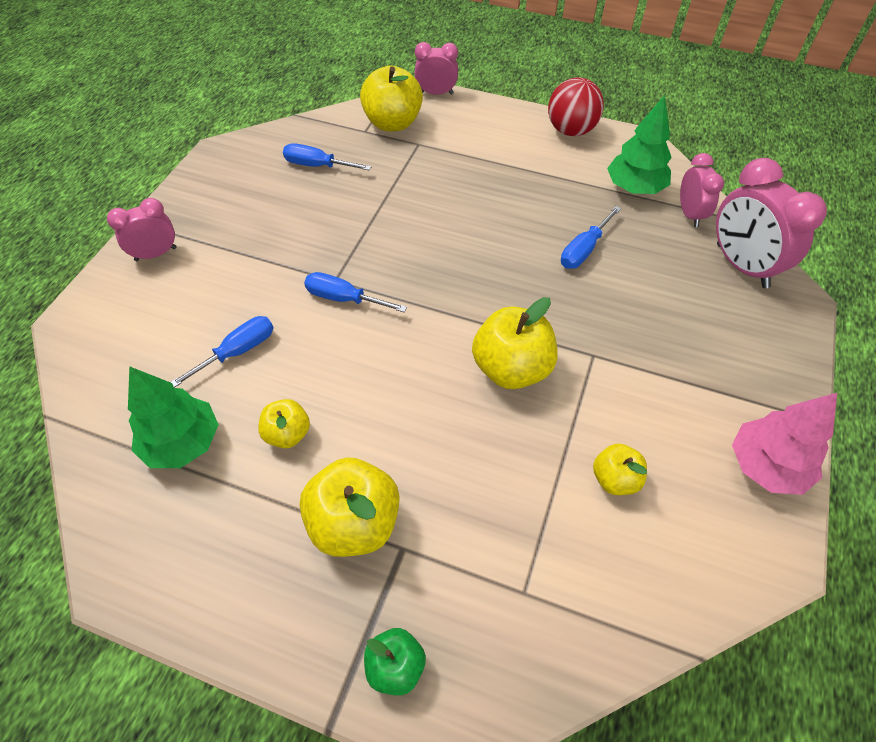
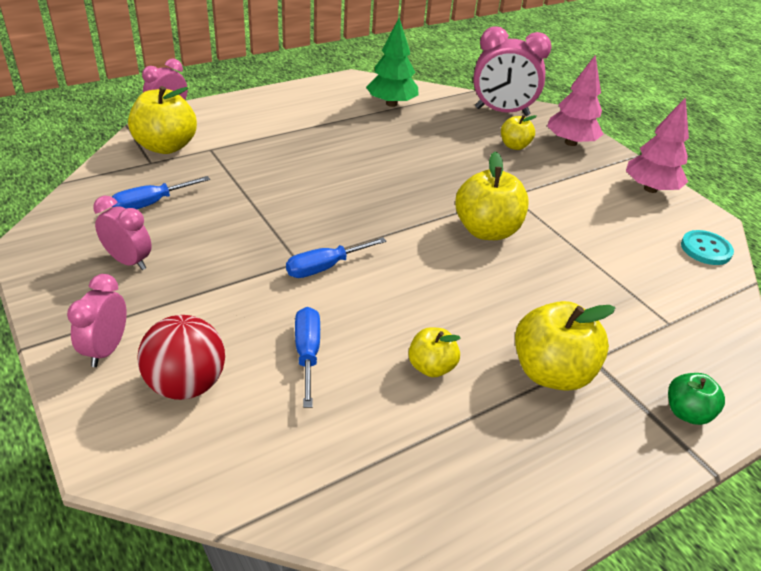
camera: 55 degrees left, 15 degrees down
green tree [128,366,219,468] -> none
red ball [548,78,604,136] -> red ball moved to [137,315,225,400]
blue screwdriver [561,206,621,269] -> none
yellow apple [593,444,647,495] -> yellow apple moved to [501,115,537,150]
pink clock [680,153,724,227] -> pink clock moved to [93,196,152,270]
none -> pink tree [547,55,604,146]
none -> turquoise button [681,230,734,265]

